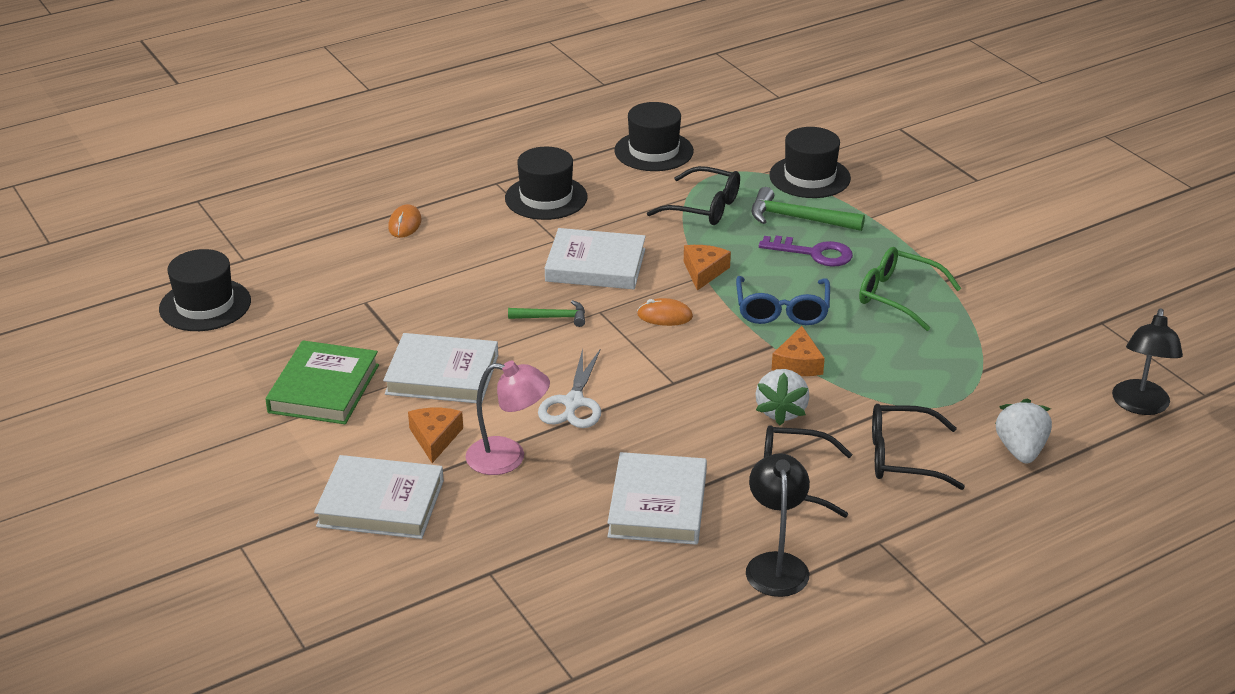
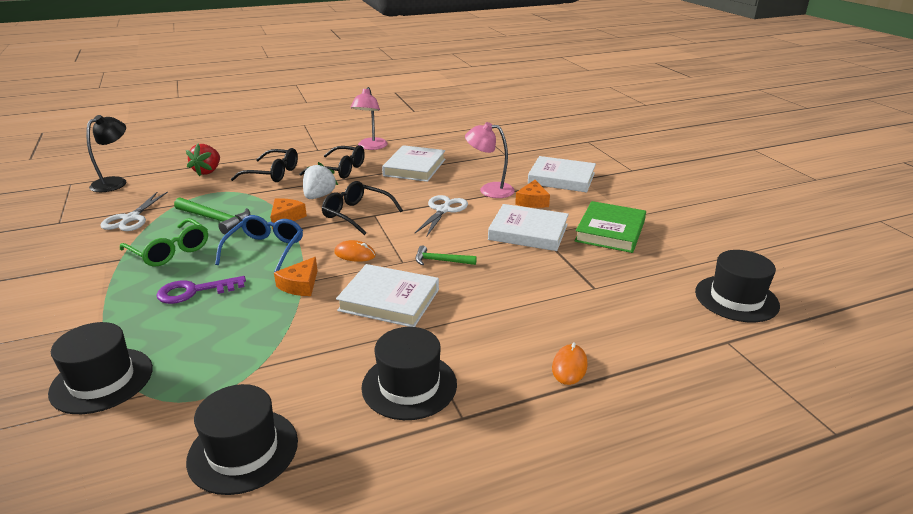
camera: 170 degrees left, 5 degrees down
black glasses [647,166,740,225] -> black glasses moved to [321,181,403,235]
black lamp [746,453,810,597] -> pink lamp [351,87,388,150]
green hammer [752,187,865,231] -> green hammer moved to [174,197,250,235]
purple key [759,236,853,267] -> purple key turned 45 degrees counterclockwise [156,276,246,304]
white strawberry [995,399,1052,463] -> red strawberry [186,144,220,176]
none -> white scissors [100,191,168,231]

